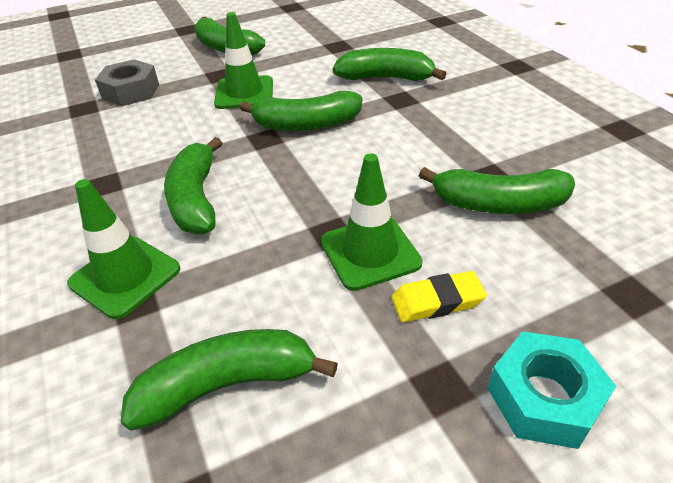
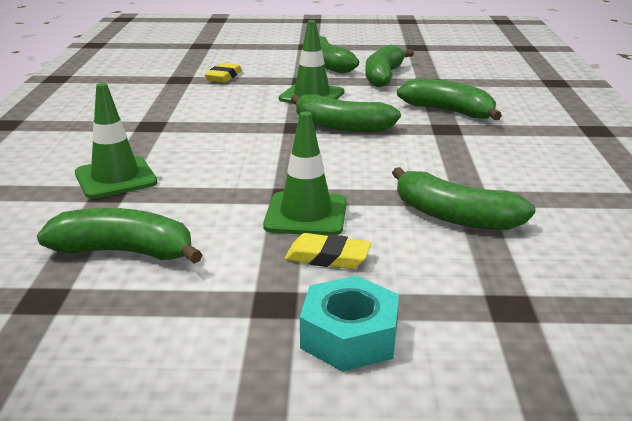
camera: 25 degrees right, 15 degrees down
grey nut [95,59,159,106] -> yellow eraser [205,63,242,83]
green banana [164,137,222,234] -> green banana moved to [365,45,414,87]

